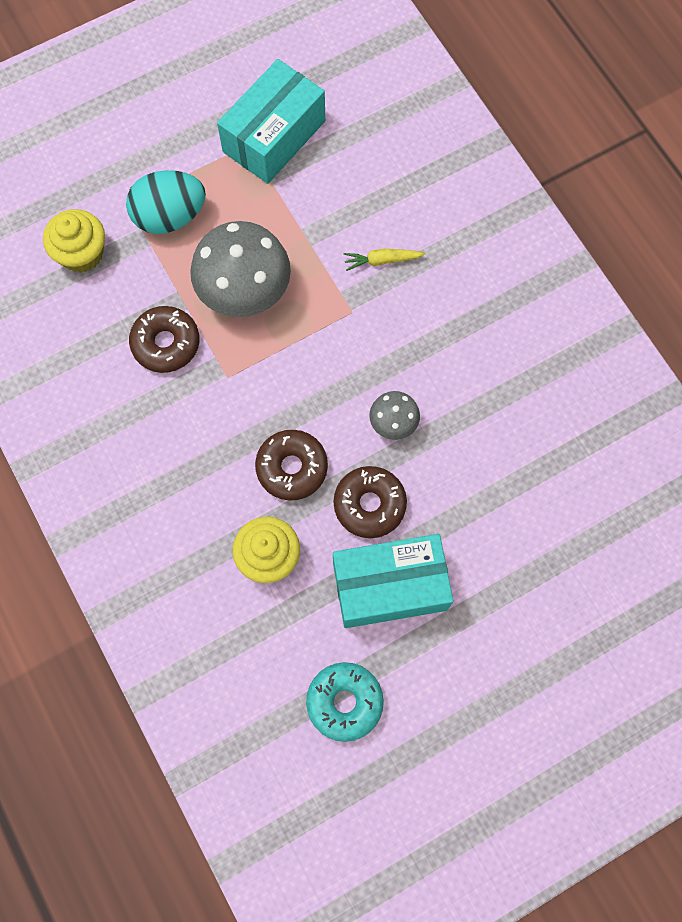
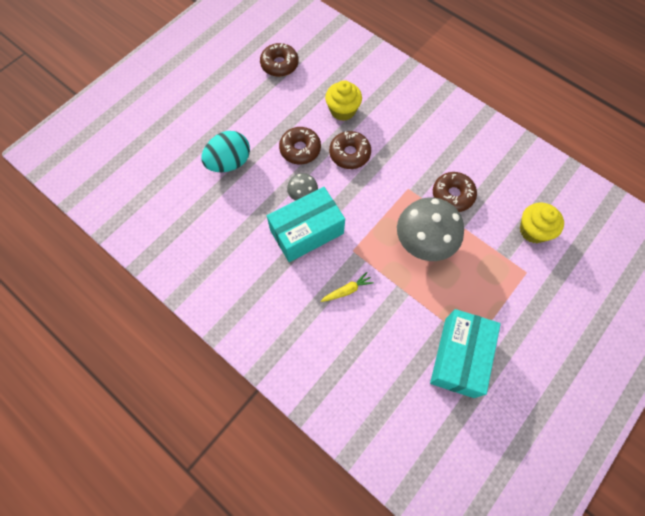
camera: 160 degrees right, 5 degrees down
turquoise egg [126,170,206,234] -> turquoise egg moved to [202,131,250,172]
turquoise donut [306,662,384,742] -> brown donut [260,43,299,77]
turquoise box [333,534,453,628] -> turquoise box moved to [267,187,345,262]

